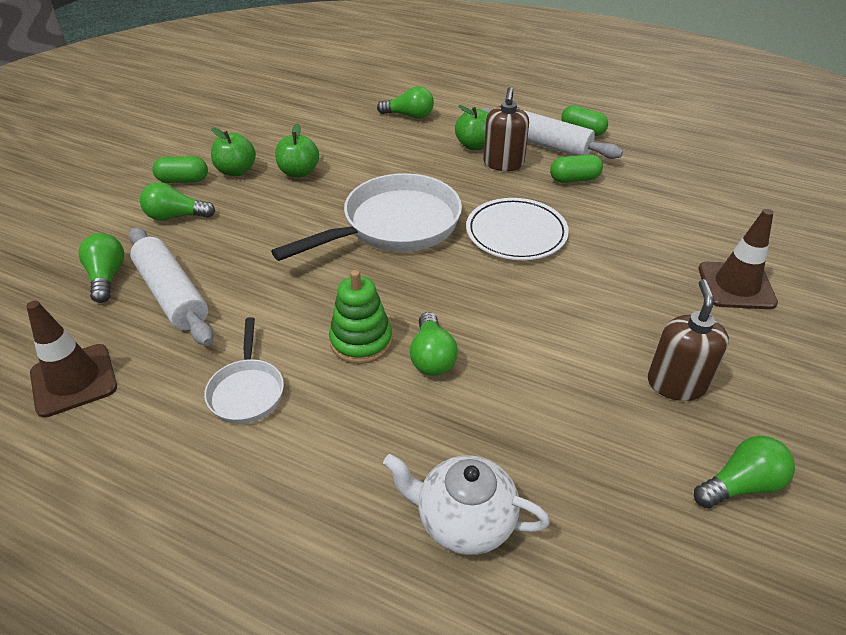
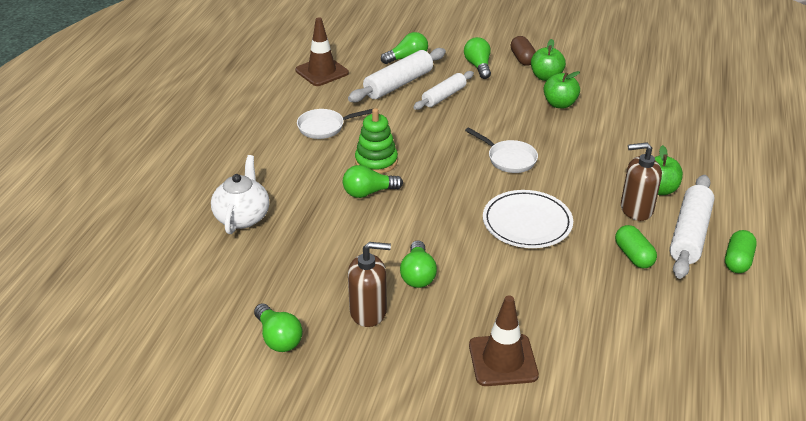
camera: 80 degrees right, 5 degrees down
green capsule [152,156,208,183] -> brown capsule [511,36,536,66]
white pan [271,173,462,261] -> white pan [465,127,538,173], size x0.51
green light bulb [377,86,434,119] -> green light bulb moved to [400,241,437,288]
none -> white rolling pin [413,71,474,110]

